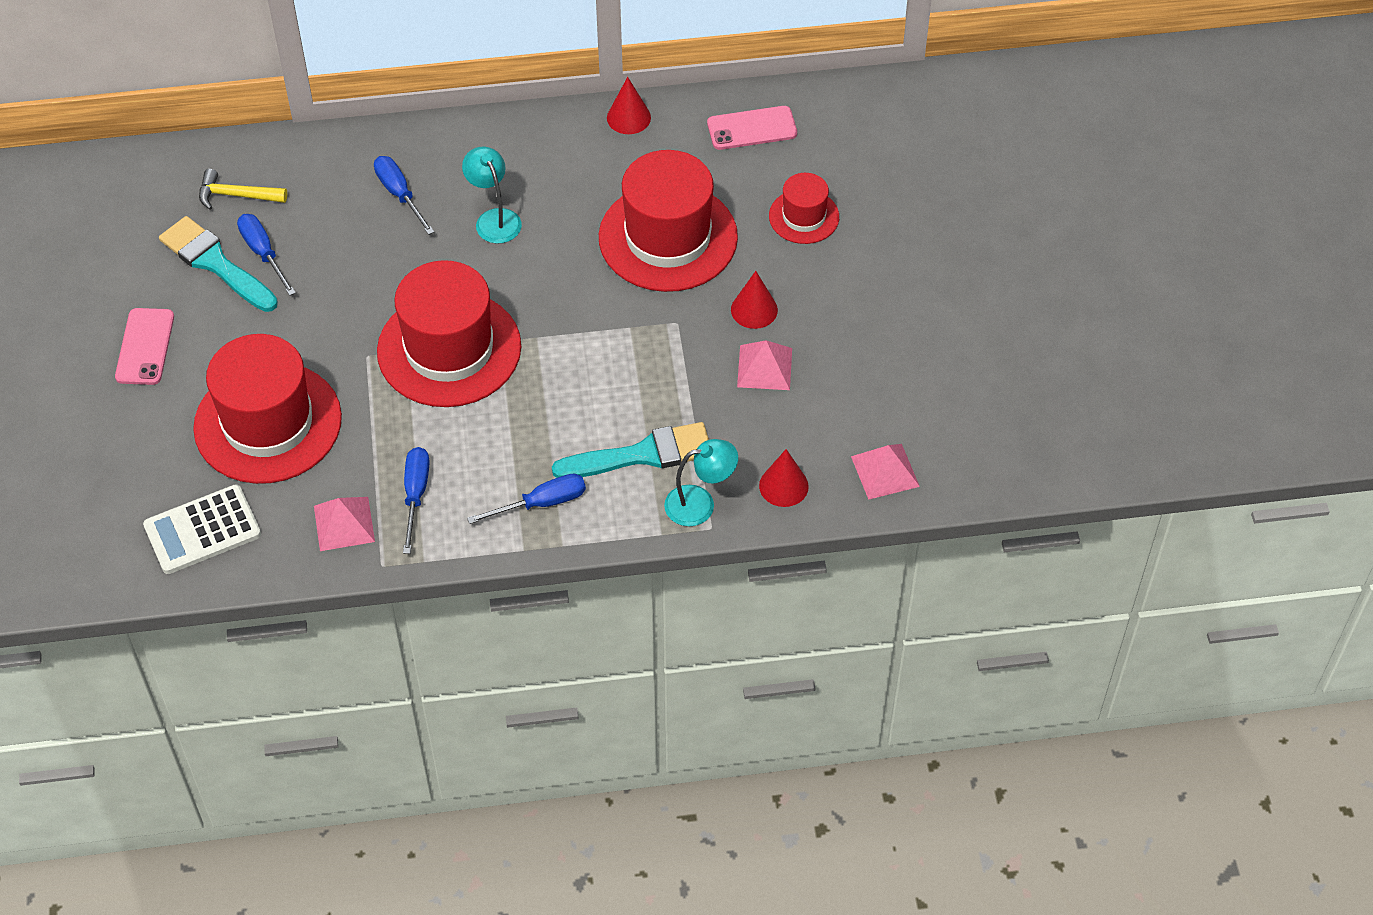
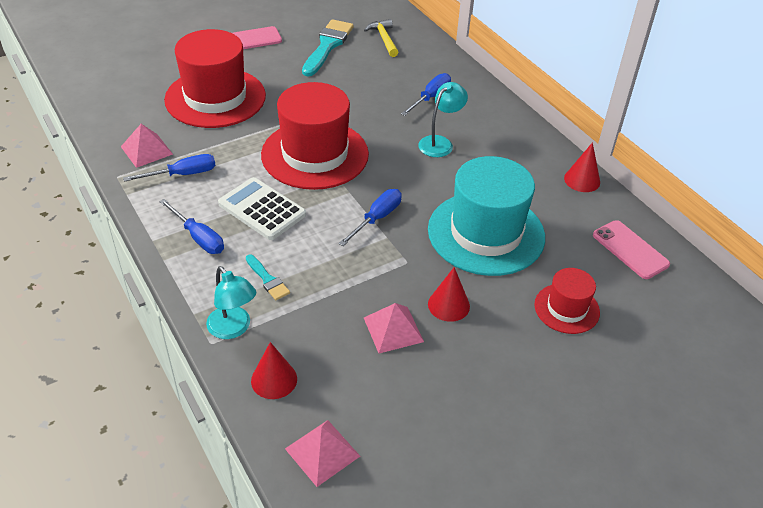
camera: 65 degrees right, 10 degrees down
white calculator [143,485,261,574] -> white calculator moved to [218,177,306,240]
blue screwdriver [237,214,296,296] -> blue screwdriver moved to [338,189,402,246]
turquoise brush [552,422,709,478] -> turquoise brush [246,254,290,300], size x0.51
red hat [599,150,738,292] -> turquoise hat [428,156,545,276]

